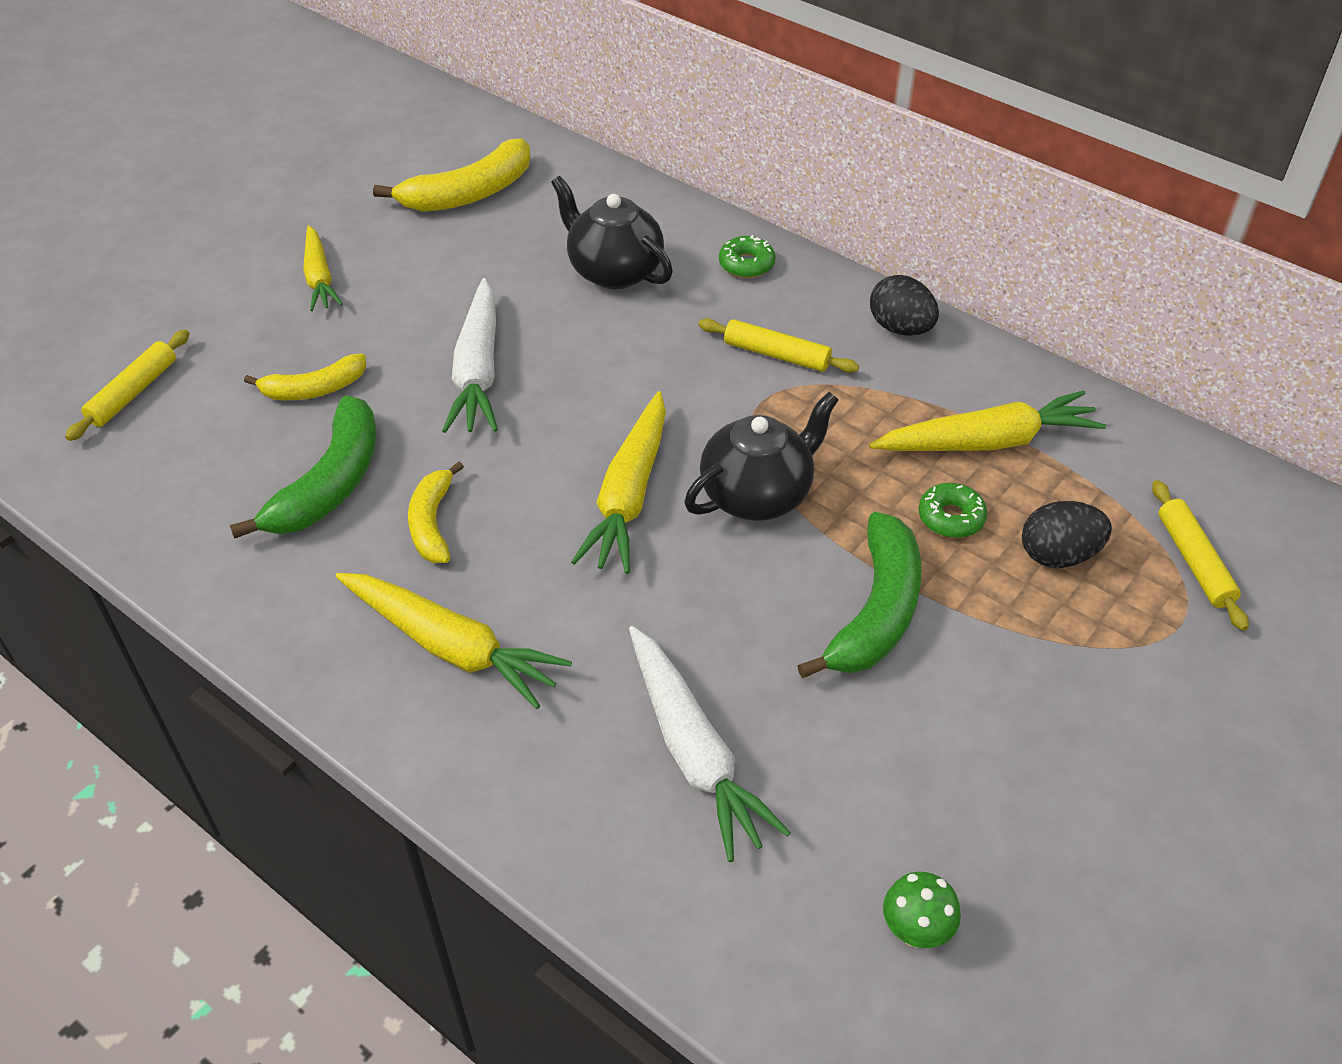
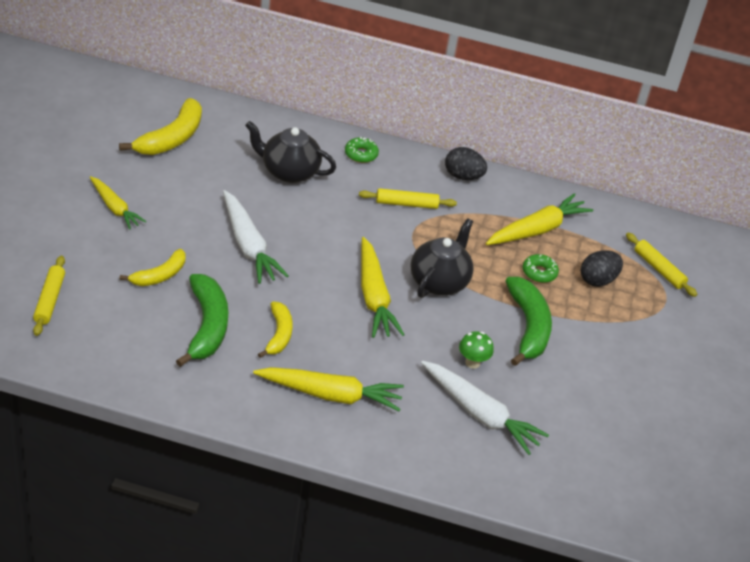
camera: 30 degrees left, 5 degrees down
yellow banana [408,461,464,563] -> yellow banana turned 150 degrees counterclockwise [258,302,293,358]
green mushroom [883,872,961,948] -> green mushroom moved to [459,331,494,369]

